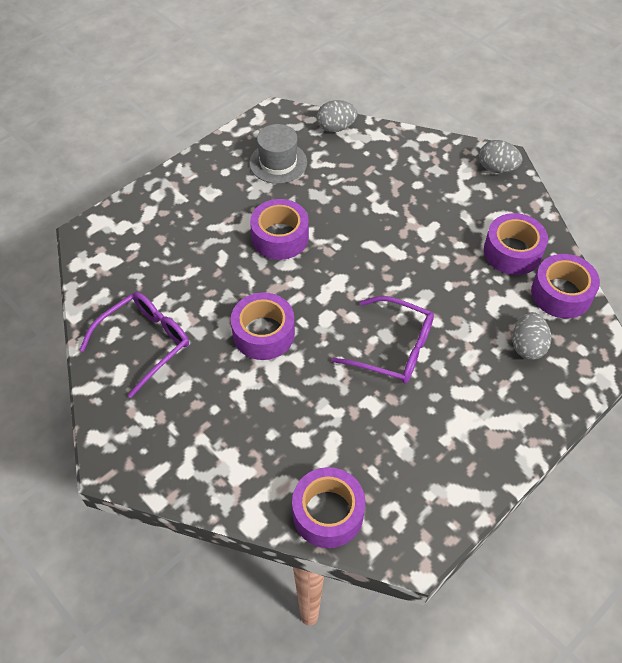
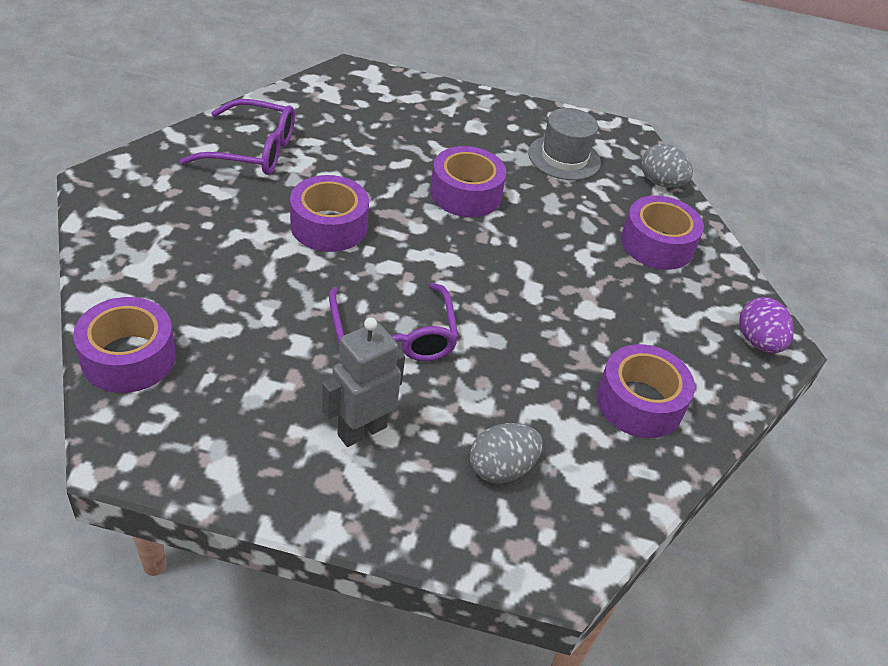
camera: 50 degrees right, 10 degrees down
grey egg [479,140,522,173] -> purple egg [739,297,794,353]
purple tape [531,254,600,319] -> purple tape moved to [621,195,704,270]
none -> grey robot [322,318,405,447]

